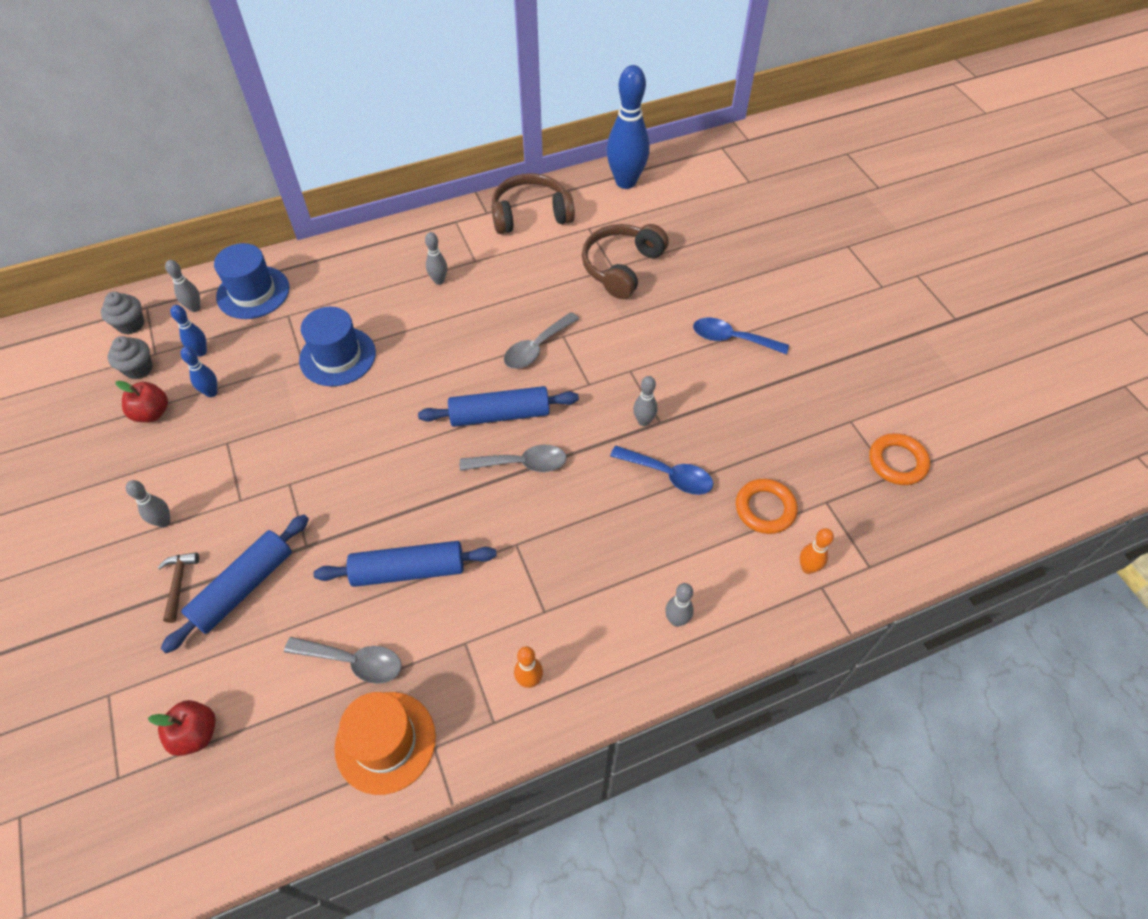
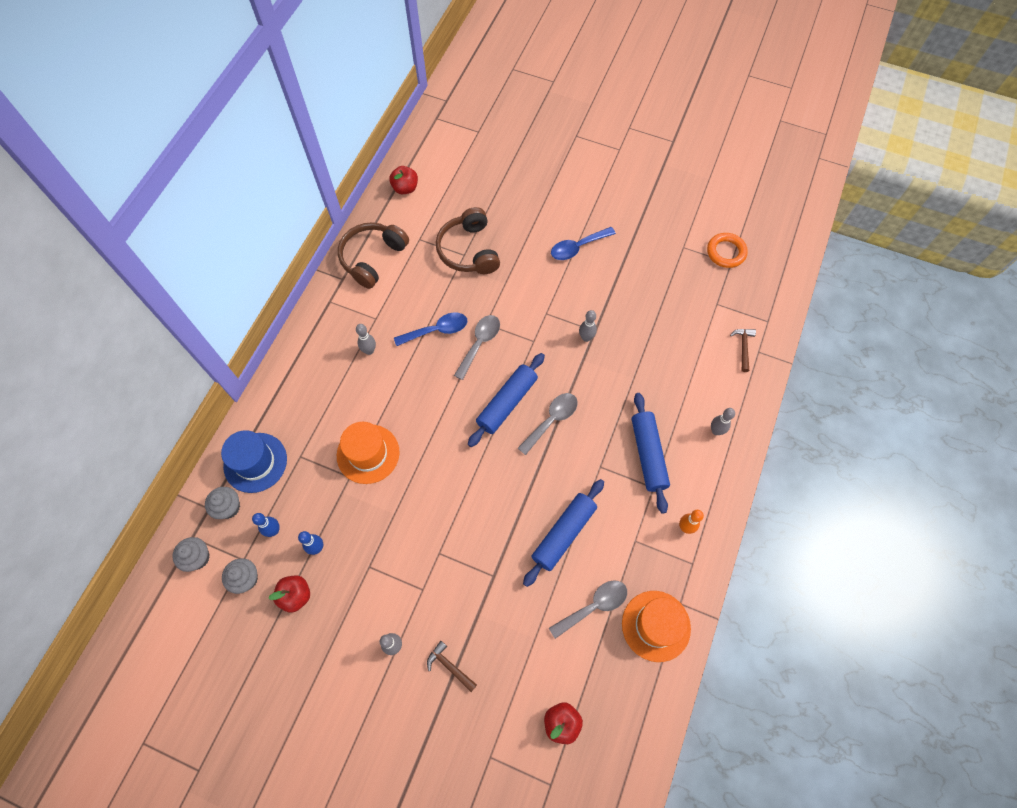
camera: 45 degrees left, 10 degrees up
blue rolling pin [161,515,309,653] -> blue rolling pin moved to [631,393,670,514]
grey bowling pin [165,260,200,312] -> grey cupcake [205,487,240,519]
blue hat [299,307,376,386] -> orange hat [337,422,399,484]
grey spoon [504,312,579,369] -> grey spoon turned 150 degrees counterclockwise [454,315,500,380]
blue bowling pin [606,65,650,189] -> red apple [389,166,418,194]
blue spoon [610,446,713,495] -> blue spoon moved to [394,313,467,346]
orange ring [736,479,798,534] -> none
orange bowling pin [800,528,834,574] -> brown hammer [730,329,756,372]

